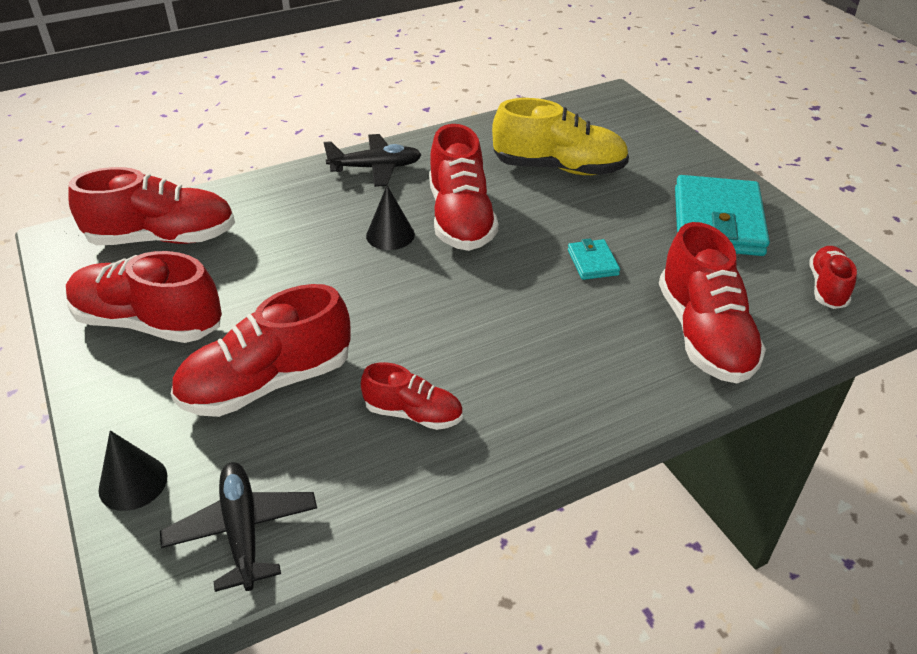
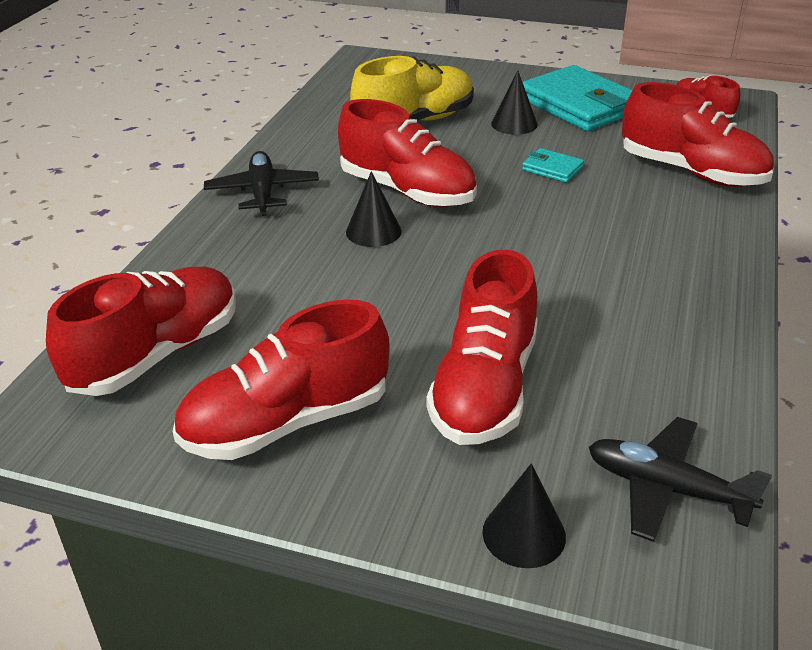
camera: 45 degrees left, 5 degrees down
black plane [324,134,422,187] -> black plane turned 45 degrees counterclockwise [204,151,319,216]
red shoe [361,362,463,430] -> none
none -> black cone [491,70,538,135]

